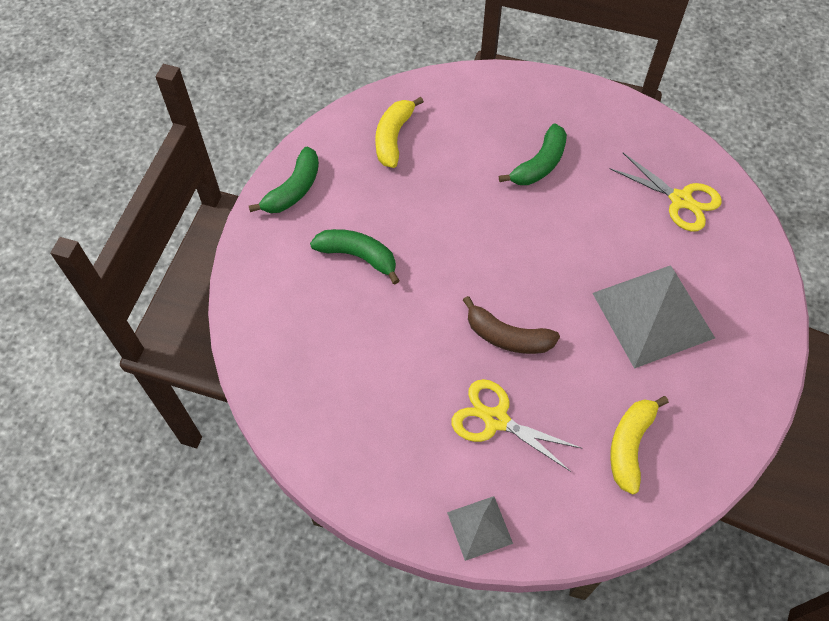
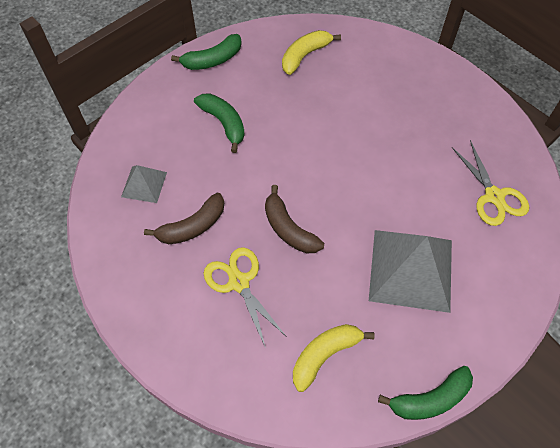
camera: 30 degrees right, 0 degrees up
grey pyramid [447,496,513,561] -> grey pyramid moved to [121,165,167,203]
green banana [499,123,567,185] -> green banana moved to [378,366,473,420]
none -> brown banana [144,193,224,244]

